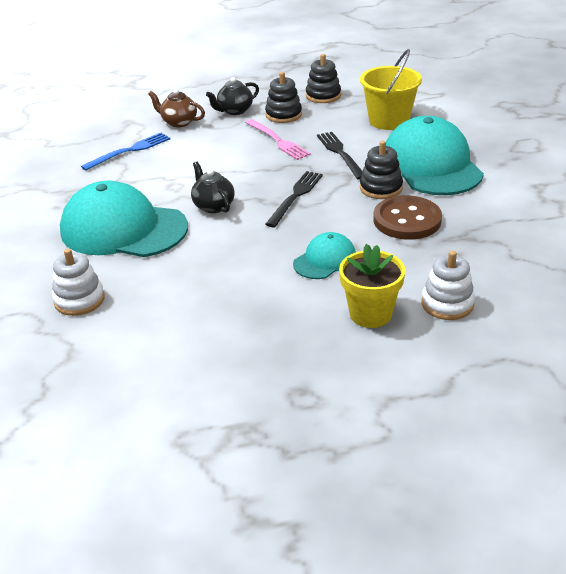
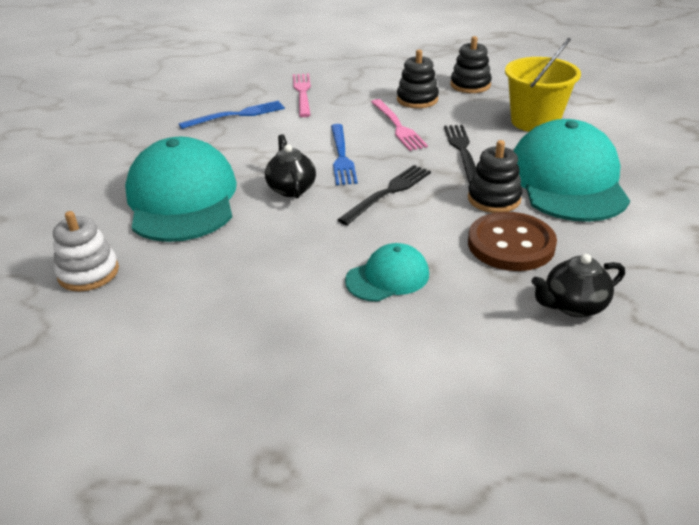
camera: 15 degrees right, 0 degrees up
turquoise cap [60,181,188,257] -> turquoise cap turned 45 degrees clockwise [125,137,237,242]
brown teapot [148,89,205,127] -> pink fork [293,73,311,117]
black teapot [206,77,259,115] -> black teapot moved to [532,254,625,317]
yellow flower pot [339,244,405,328] -> none
white stacking toy [421,251,475,320] -> none
none -> blue fork [331,124,358,185]

